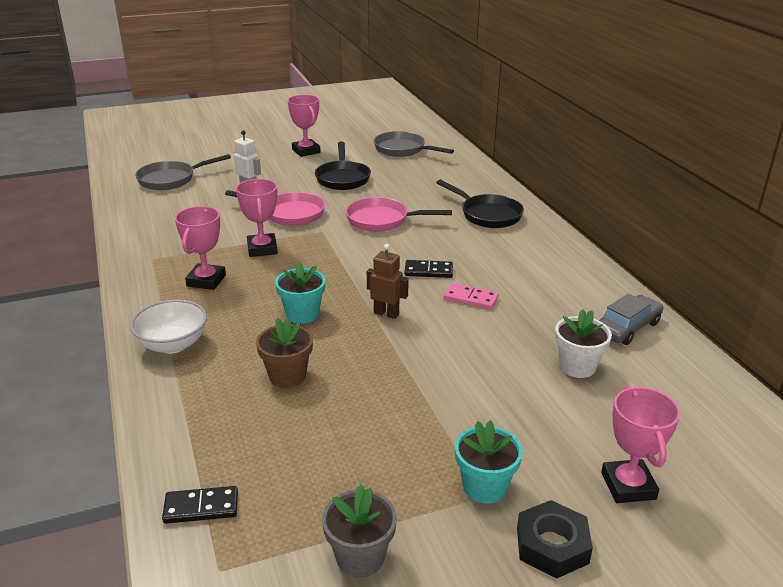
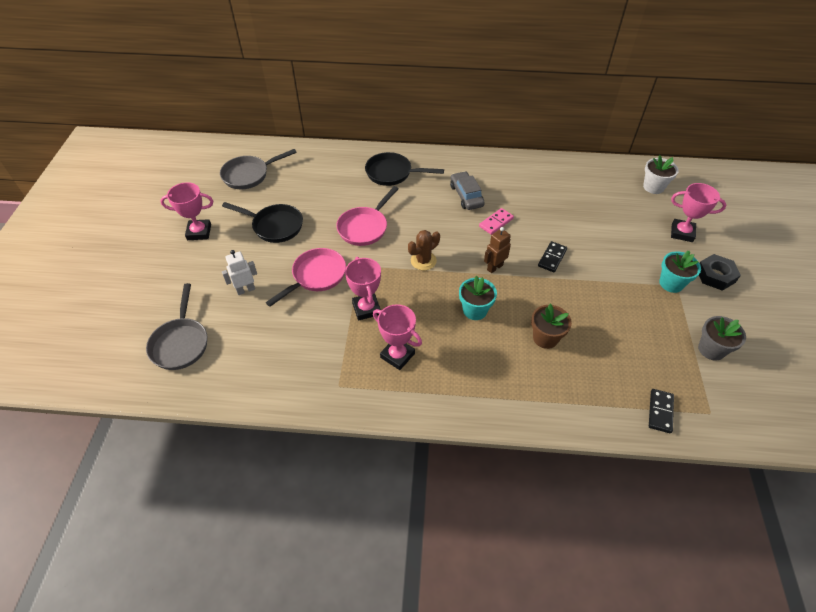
camera: 65 degrees left, 20 degrees up
white bowl [130,300,207,354] -> none
pink trophy [236,179,278,257] -> pink trophy turned 60 degrees clockwise [345,257,381,320]
black domino [404,260,453,278] -> black domino moved to [538,241,567,272]
black pan [436,179,524,228] -> black pan turned 150 degrees counterclockwise [365,152,444,186]
white flower pot [555,309,612,378] -> white flower pot moved to [643,155,679,194]
grey car [599,293,664,345] -> grey car moved to [450,171,485,210]
none -> brown cactus [408,230,440,270]

